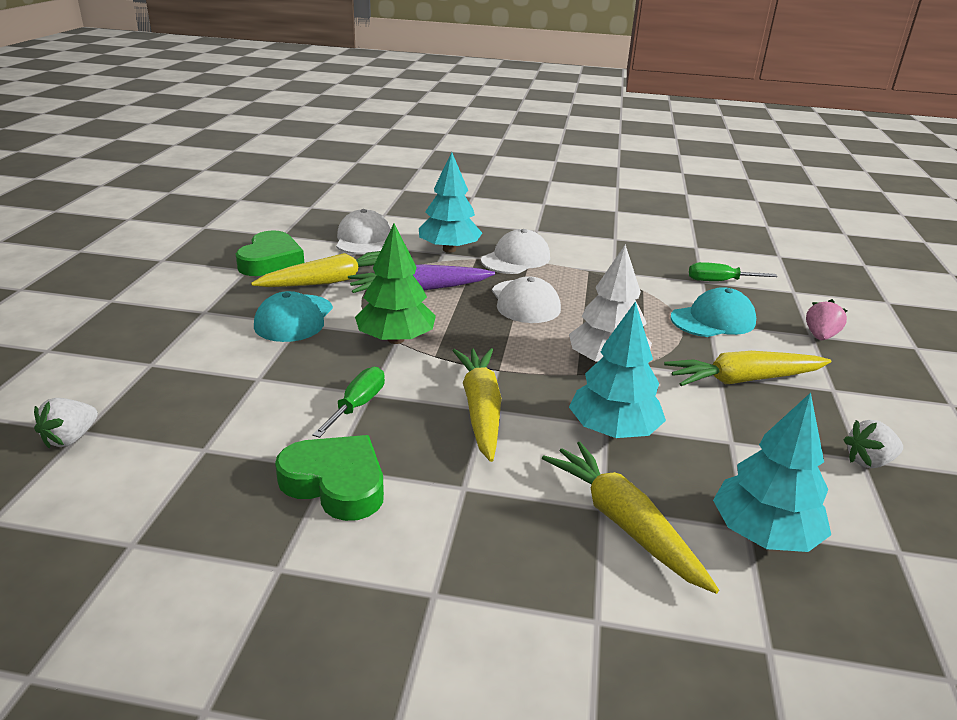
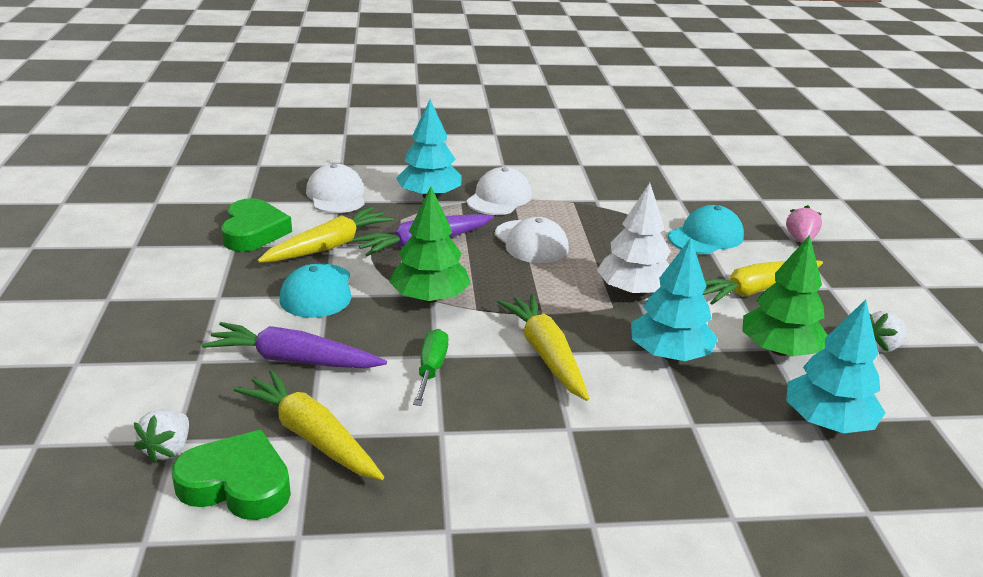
camera: 15 degrees left, 0 degrees up
green heart [275,435,384,521] -> green heart moved to [172,430,291,520]
yellow carrot [542,442,719,594] -> yellow carrot moved to [234,369,384,480]
green screwdriver [689,262,777,281] -> none
none -> purple carrot [202,322,387,368]
none -> green tree [742,235,828,356]

